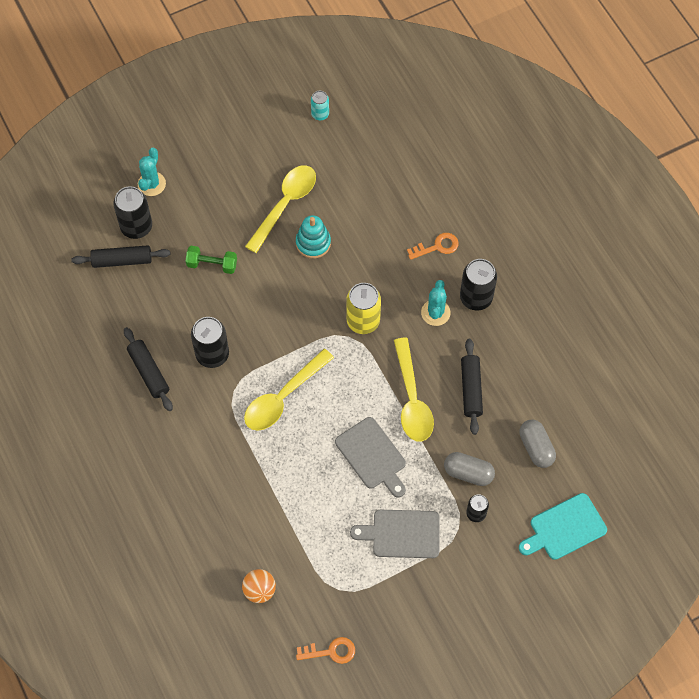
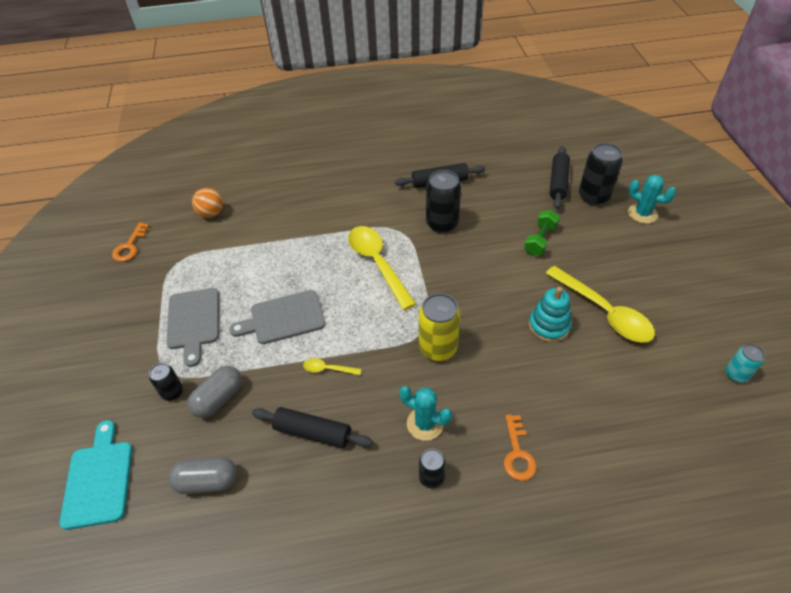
camera: 110 degrees right, 15 degrees down
grey cutting board [350,510,440,558] -> grey cutting board turned 150 degrees clockwise [166,288,219,367]
yellow spoon [394,338,434,442] -> yellow spoon [303,358,361,375], size x0.45
black can [460,259,497,311] -> black can [419,449,446,489], size x0.57

